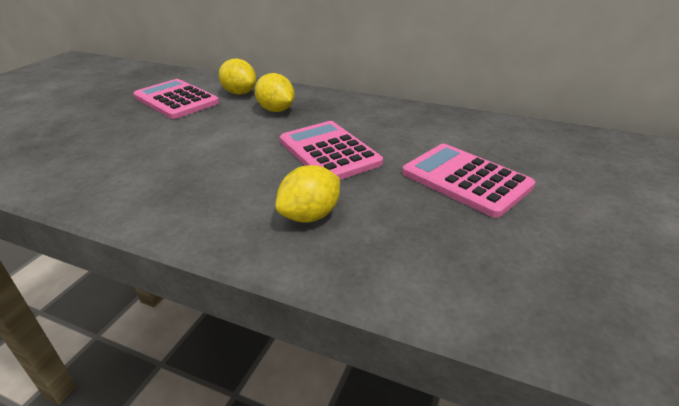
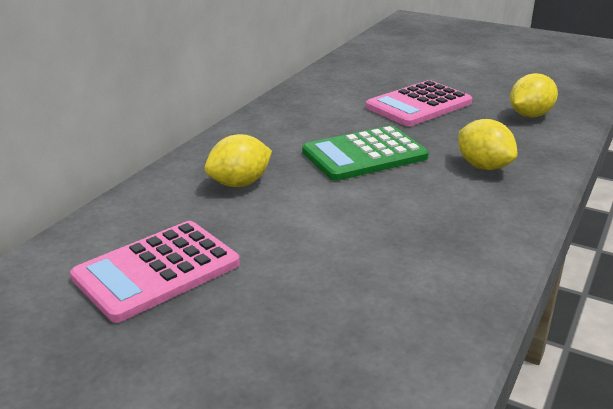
camera: 85 degrees left, 5 degrees down
yellow lemon [219,59,256,95] -> yellow lemon moved to [510,73,558,117]
pink calculator [280,121,383,180] -> green calculator [302,126,429,181]

